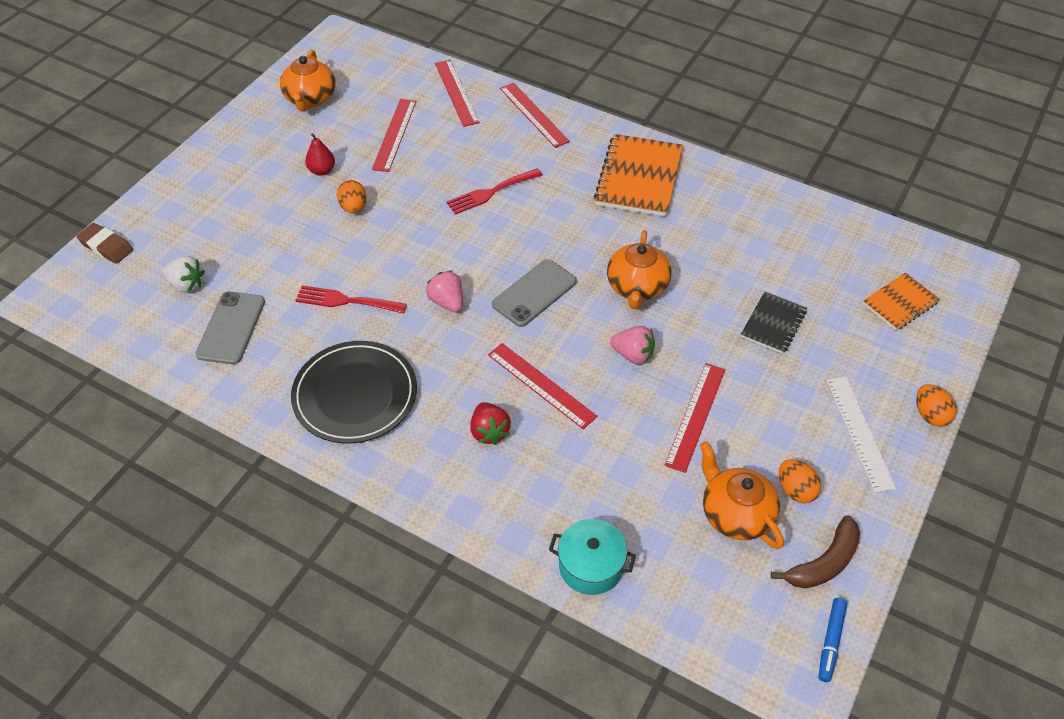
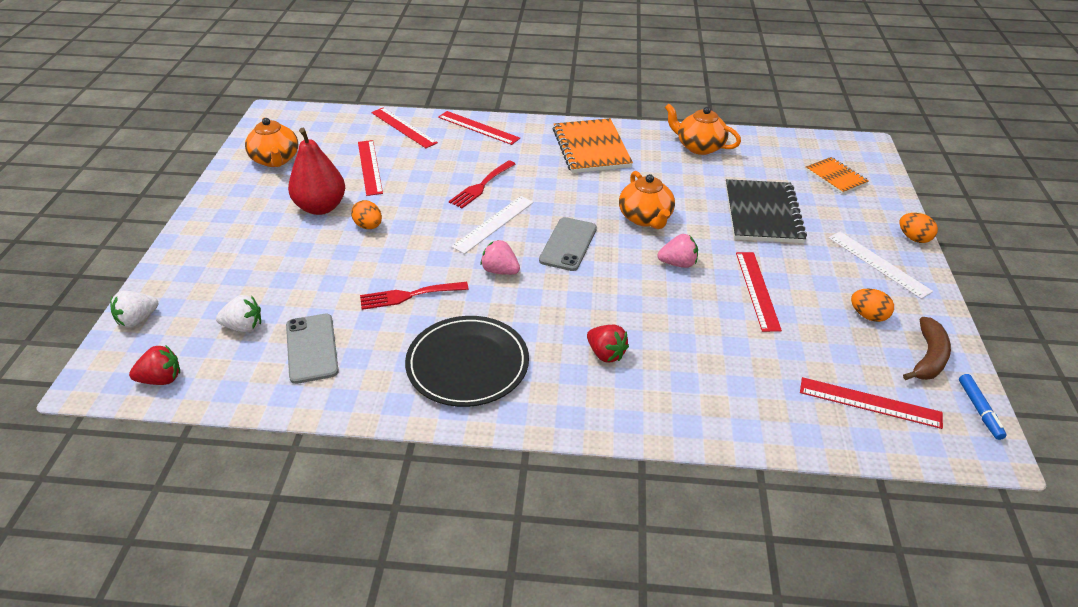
camera: 25 degrees left, 10 degrees down
brown eraser [77,223,133,264] -> white strawberry [110,291,158,328]
red pear [305,133,335,176] -> red pear [288,128,345,215], size x1.98
red ruler [488,343,598,429] -> red ruler moved to [800,377,943,429]
turquoise pot [549,519,636,595] -> none
orange teapot [700,441,784,549] -> orange teapot moved to [665,104,741,155]
black notebook [741,291,807,354] -> black notebook [726,179,807,243], size x1.75
orange notebook [863,273,940,331] -> orange notebook turned 60 degrees counterclockwise [805,157,869,194]
none -> red strawberry [129,345,180,385]
none -> white ruler [451,196,534,254]

